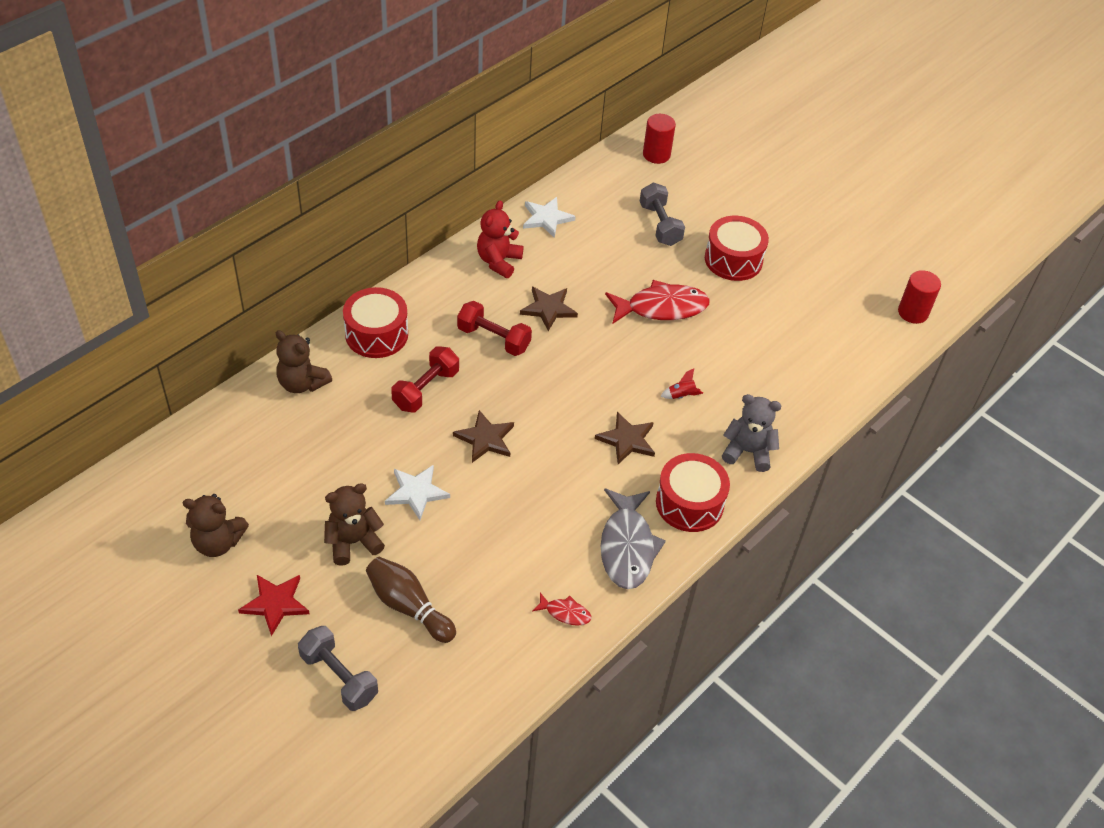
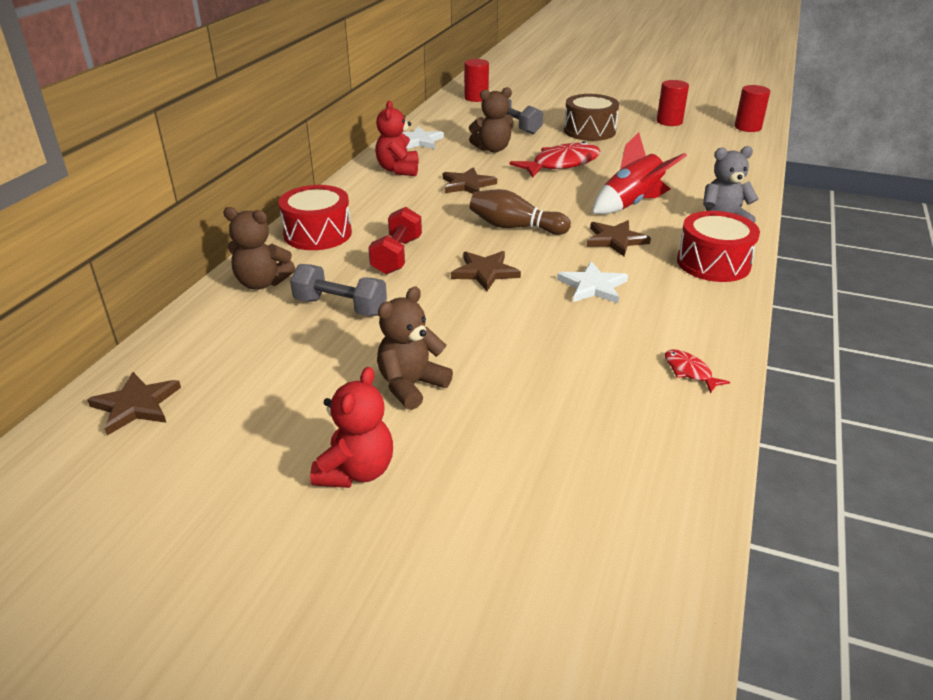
camera: 20 degrees left, 15 degrees down
brown teddy bear [183,494,249,557] -> brown teddy bear moved to [469,87,514,152]
red star [238,575,309,636] -> red teddy bear [310,367,393,488]
grey dumbbell [298,626,378,711] -> grey dumbbell moved to [290,264,387,316]
brown bowling pin [366,557,456,643] -> brown bowling pin moved to [470,189,571,235]
white star [385,465,450,520] -> white star moved to [557,261,628,303]
red dumbbell [457,301,532,356] -> none
red fish [532,593,591,626] -> red fish turned 120 degrees counterclockwise [665,349,730,394]
grey fish [601,488,666,589] -> none
red rocket [661,368,703,399] -> red rocket [592,132,687,214], size x2.37
red drum [705,216,769,281] -> brown drum [564,94,619,141]
none -> brown star [87,372,181,436]
none -> red cylinder [657,80,689,126]

